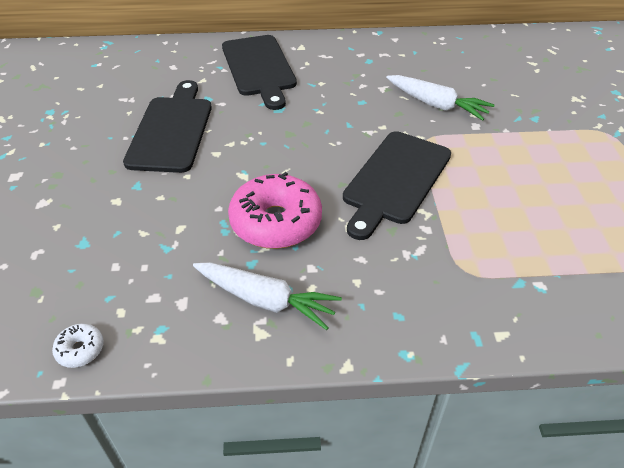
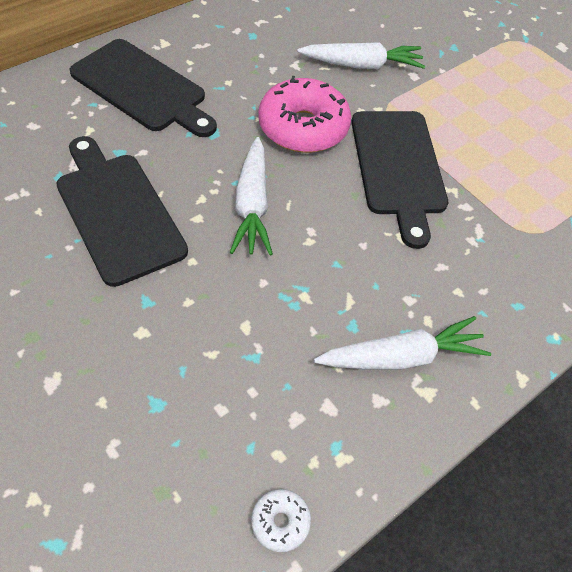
camera: 40 degrees left, 10 degrees up
pink donut [228,172,322,249] -> pink donut moved to [258,76,351,153]
none -> white carrot [230,137,273,255]

